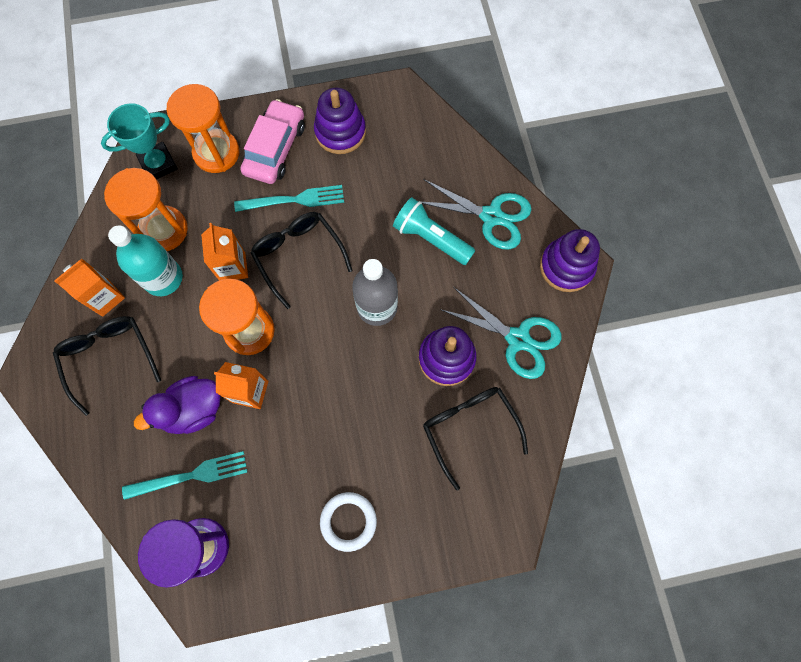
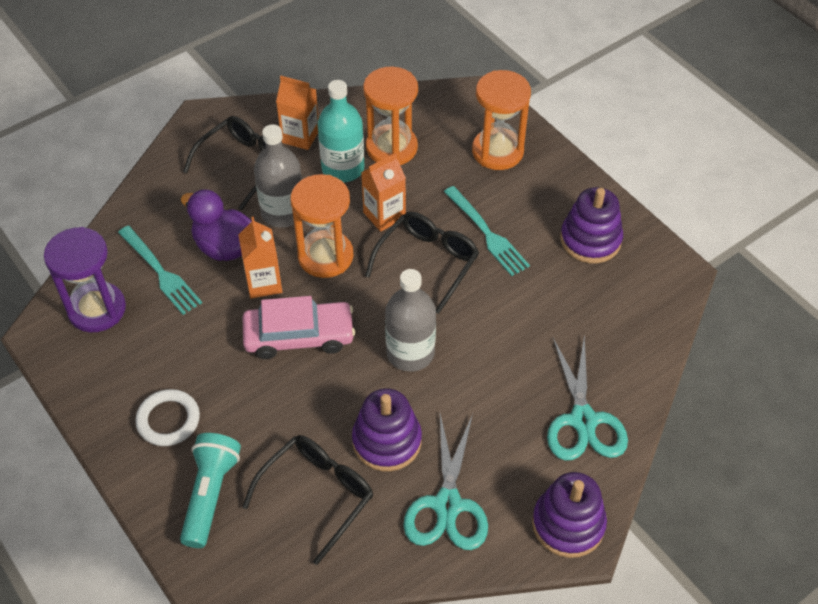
camera: 65 degrees right, 20 degrees down
turquoise trophy [101,103,178,179] -> none
pink car [240,99,305,184] -> pink car moved to [243,296,355,359]
turquoise flashlight [393,197,475,265] -> turquoise flashlight moved to [180,433,241,548]
none -> grey bottle [254,124,302,228]

